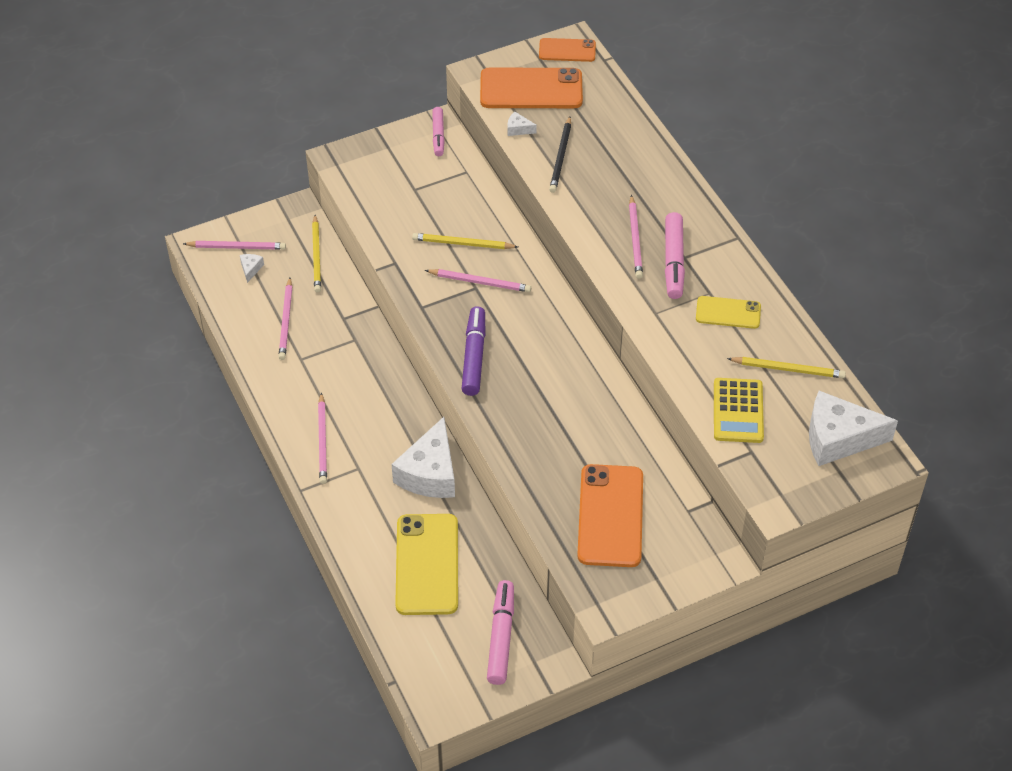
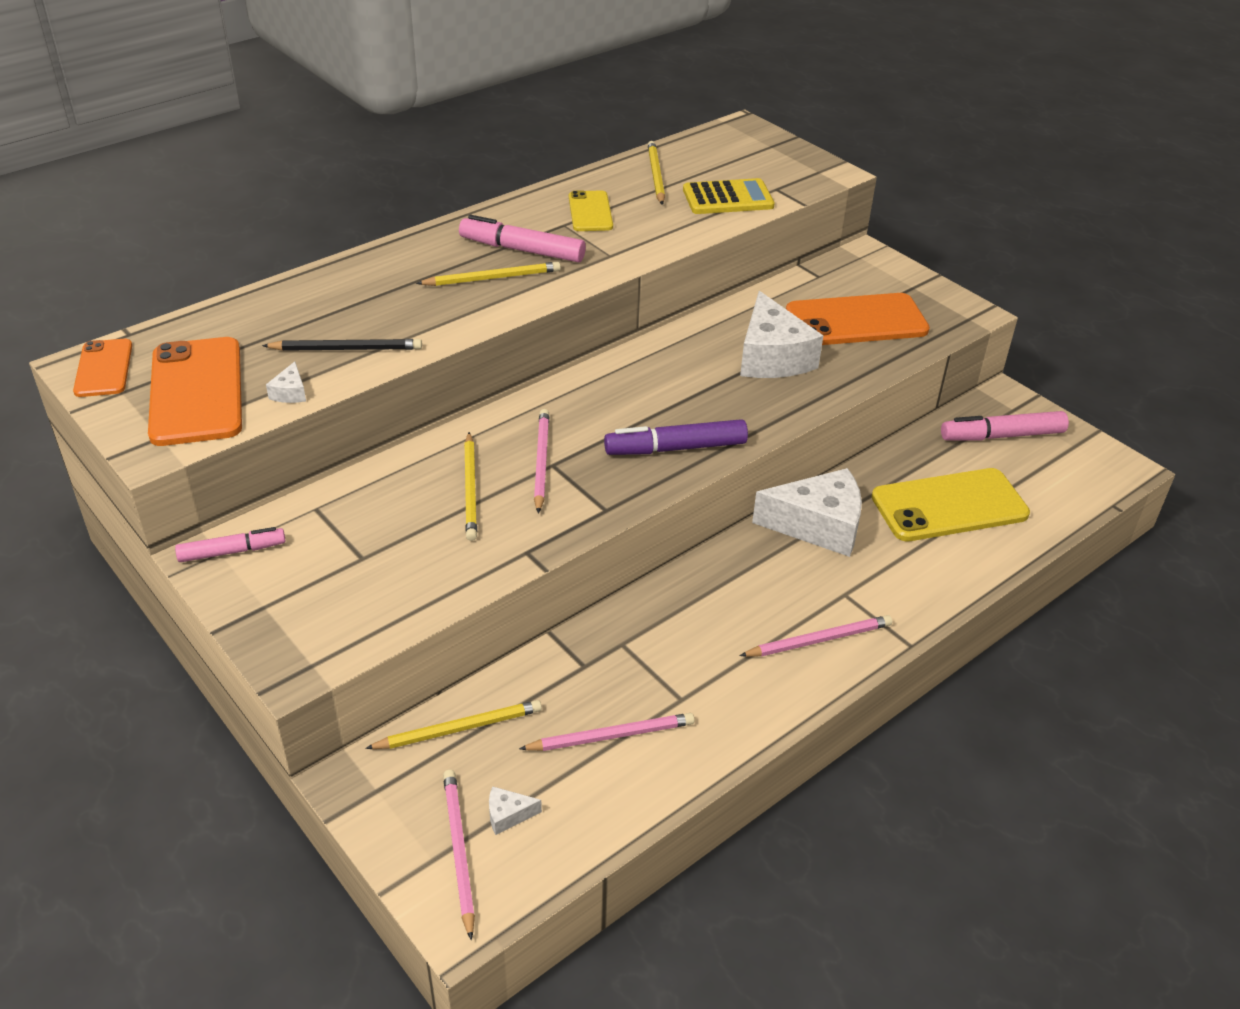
camera: 105 degrees left, 10 degrees down
pink pencil [629,195,643,279] -> yellow pencil [416,261,561,286]
pink marker [665,212,685,299] -> pink marker turned 150 degrees counterclockwise [459,215,586,262]
white cheese [809,391,898,466] -> white cheese moved to [740,291,823,378]

